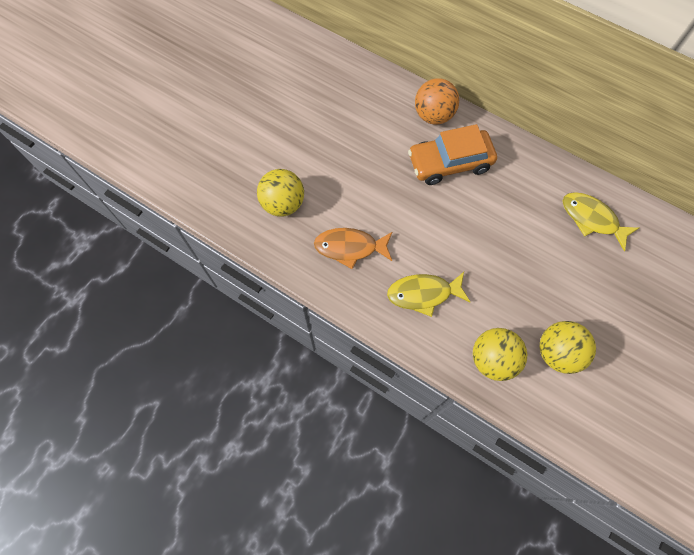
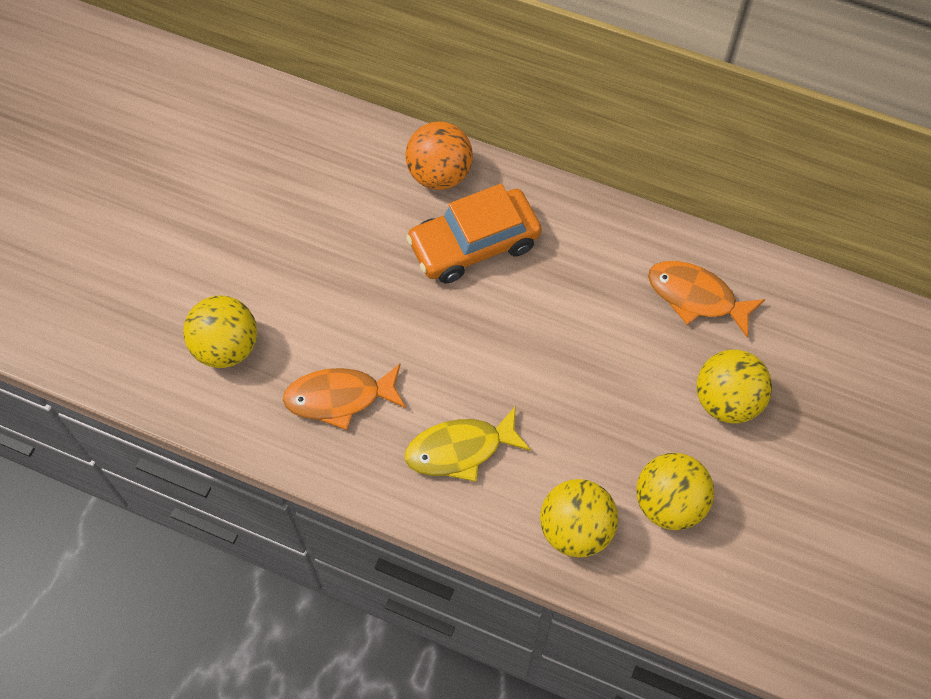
camera: 10 degrees left, 5 degrees down
yellow fish [563,192,639,251] -> orange fish [648,261,765,338]
none -> yellow ball [696,350,772,423]

